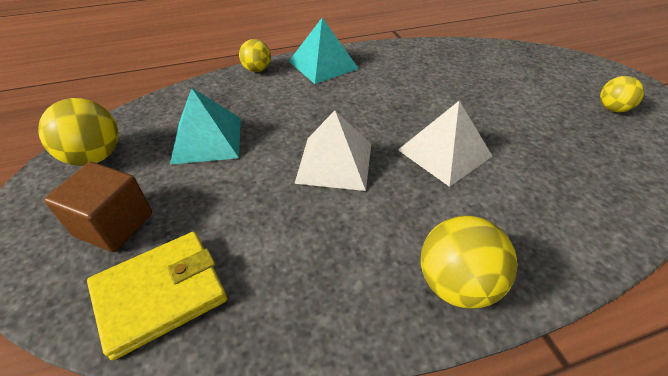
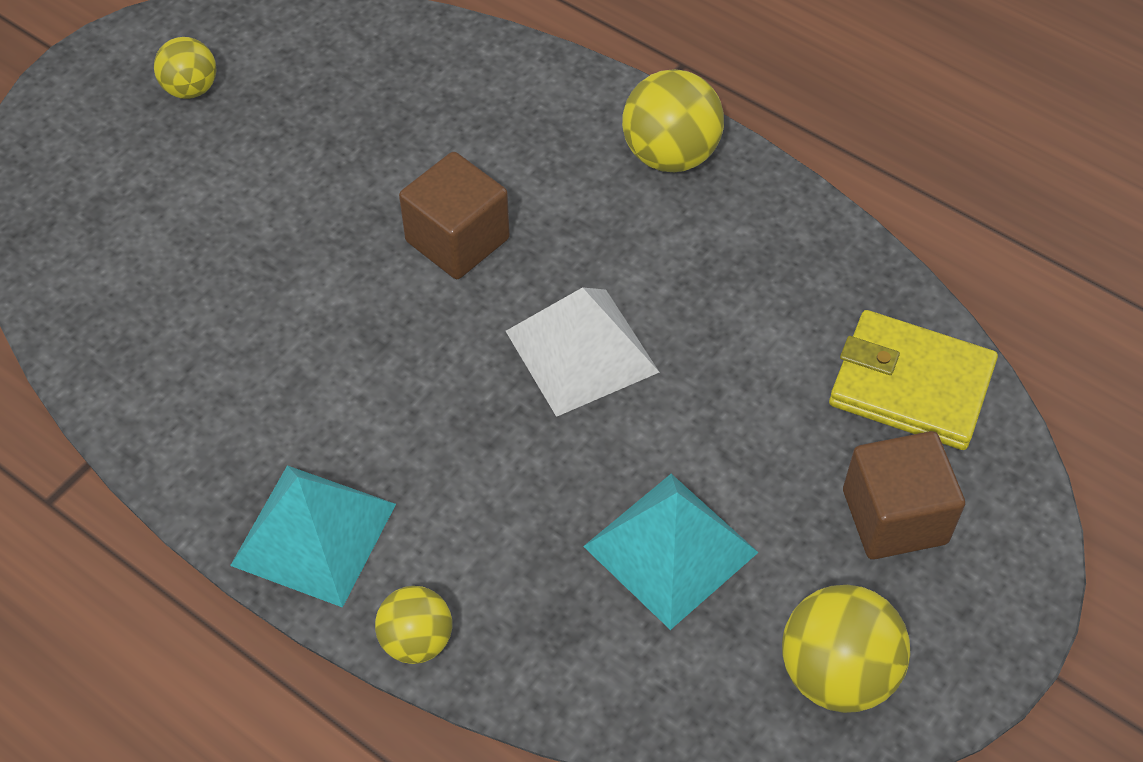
camera: 125 degrees left, 10 degrees up
white pyramid [398,101,492,187] -> brown cube [399,152,510,279]

